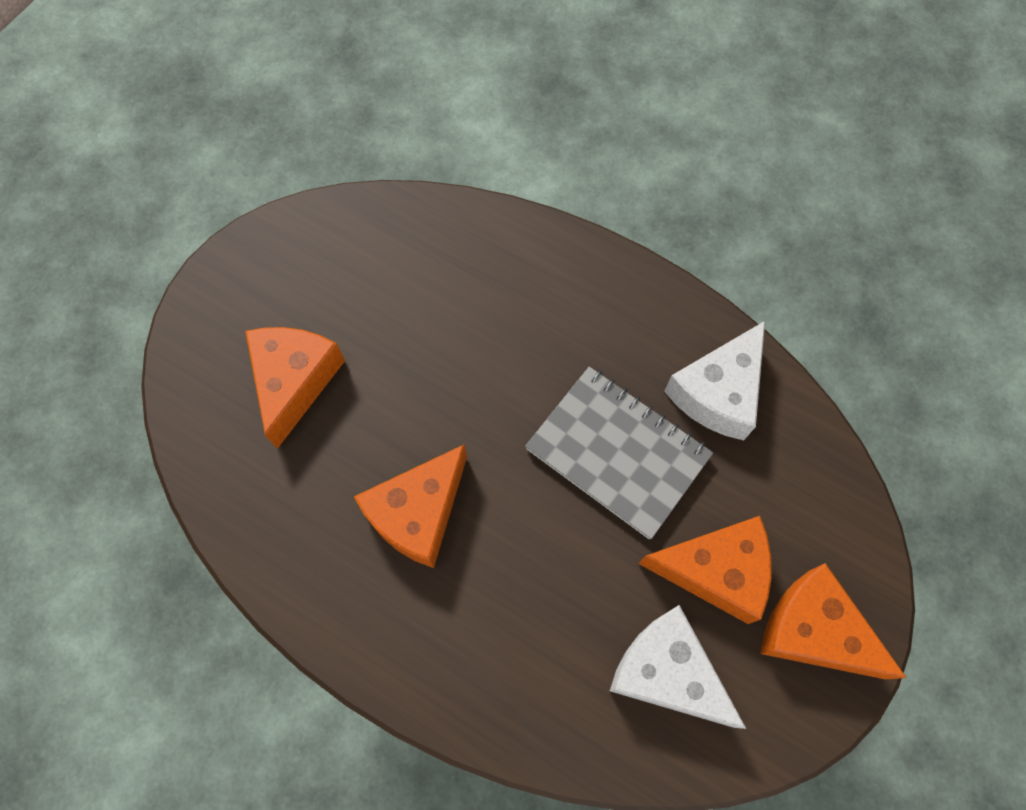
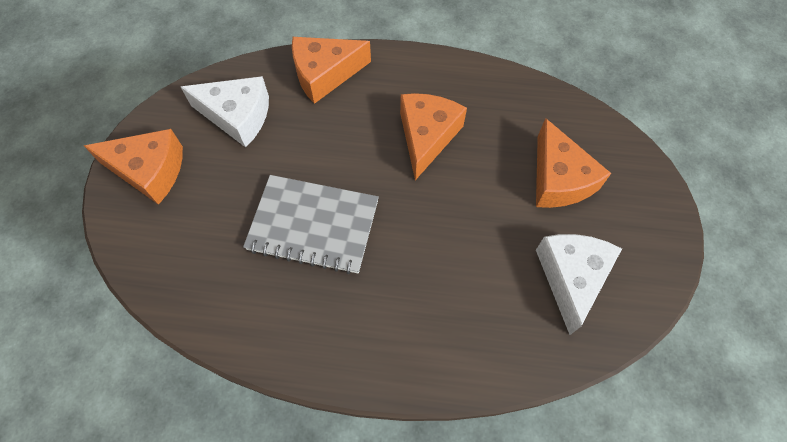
camera: 155 degrees right, 5 degrees down
orange cheese [638,516,771,624] -> orange cheese moved to [292,37,371,104]
white cheese [664,321,765,440] -> white cheese moved to [536,234,622,335]

